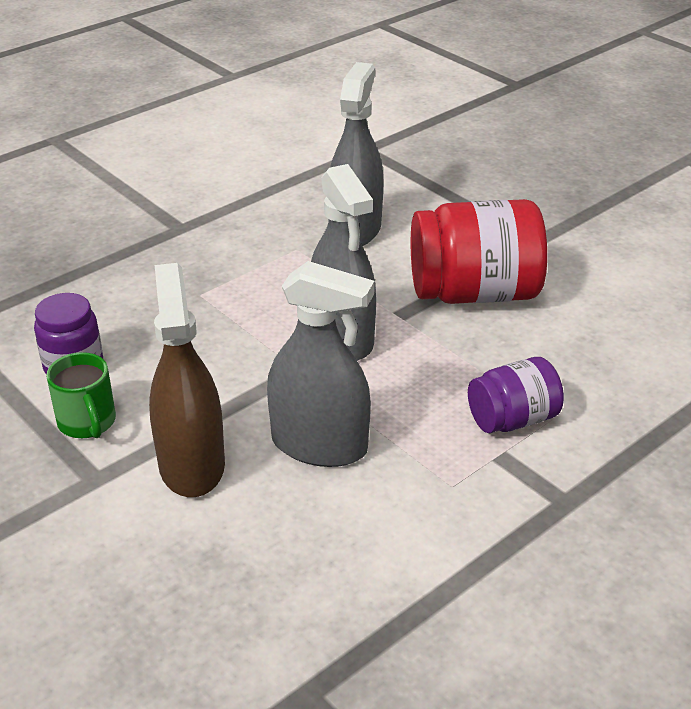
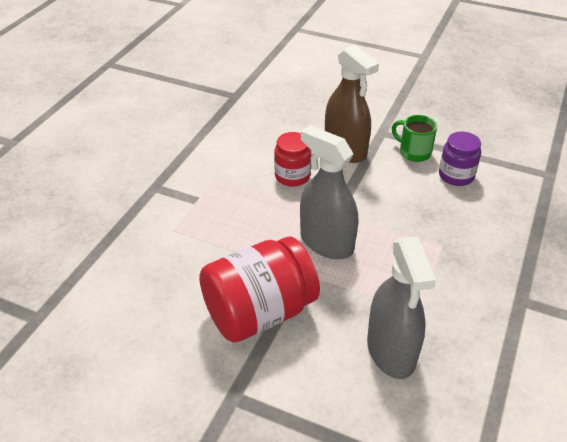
camera: 155 degrees right, 5 degrees up
grey spray bottle [267,261,375,467] -> red jar [274,132,311,187]
purple jar [468,357,564,433] -> none

